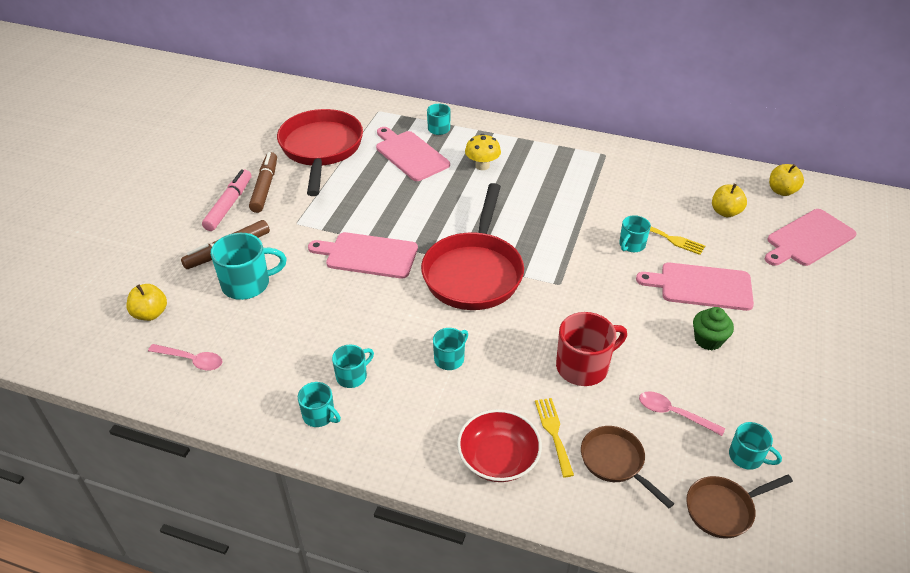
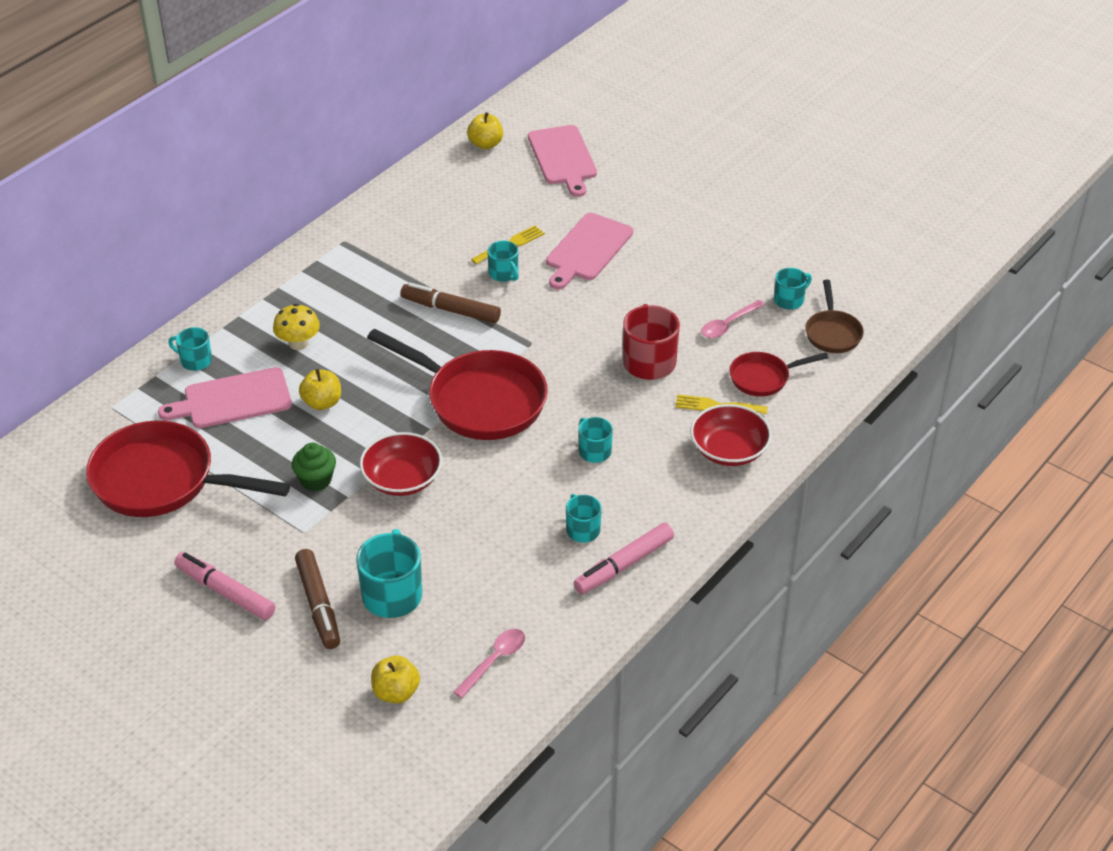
camera: 70 degrees left, 0 degrees up
brown marker [249,152,277,213] -> brown marker moved to [400,283,501,323]
turquoise mug [298,382,341,427] -> pink marker [574,523,674,594]
pink cutting board [308,232,418,279] -> red bowl [360,432,442,496]
brown pan [581,426,674,508] -> red pan [729,352,828,397]
green cupcake [693,307,734,350] -> green cupcake moved to [292,443,336,491]
yellow apple [712,184,747,217] -> yellow apple moved to [299,369,341,410]

